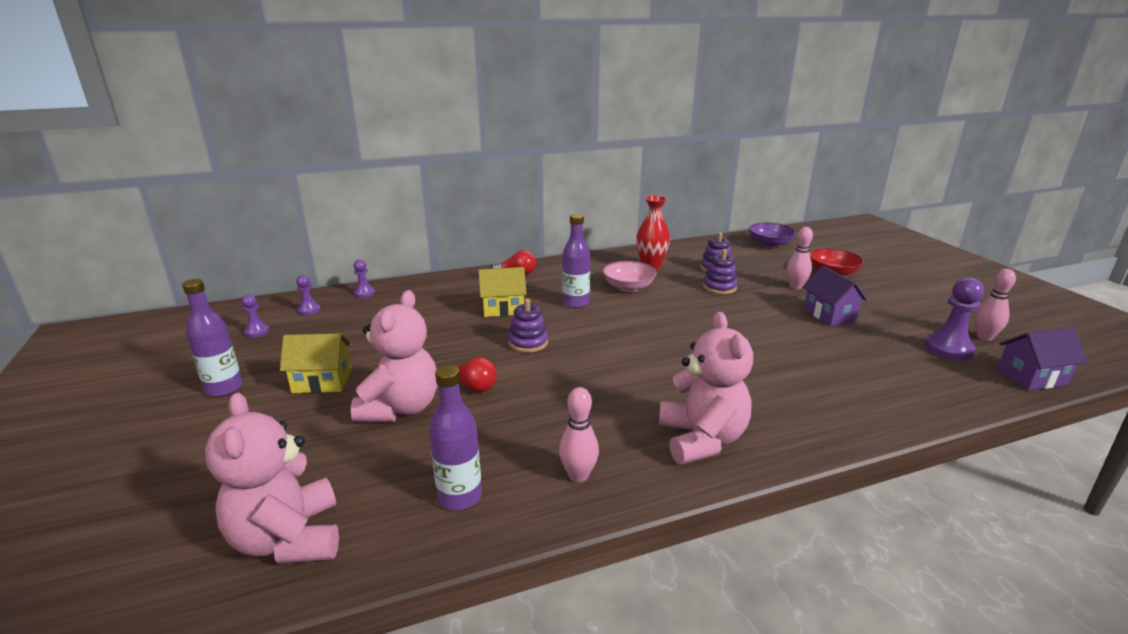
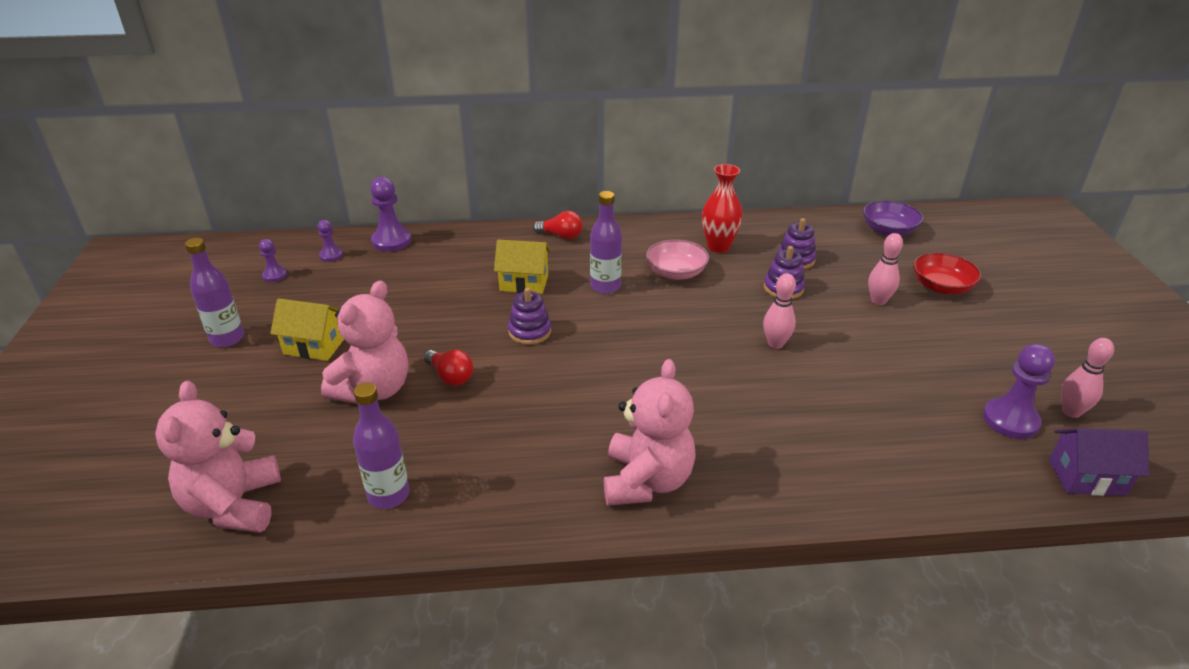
camera: 15 degrees right, 10 degrees up
purple pawn [354,260,375,298] -> purple pawn [370,177,412,252], size x1.79
pink bowling pin [559,387,599,482] -> pink bowling pin moved to [763,273,796,349]
purple house [803,266,867,326] -> none

